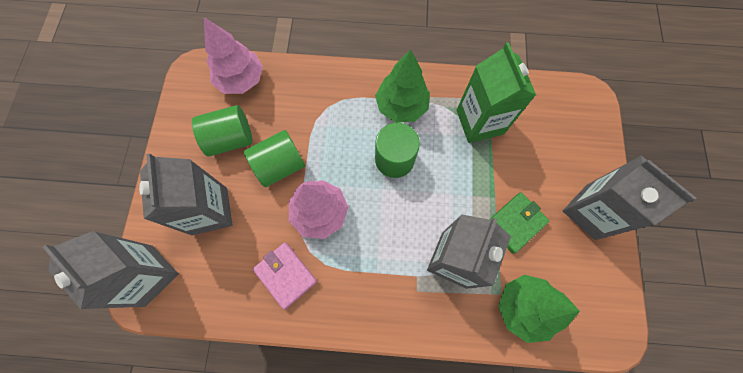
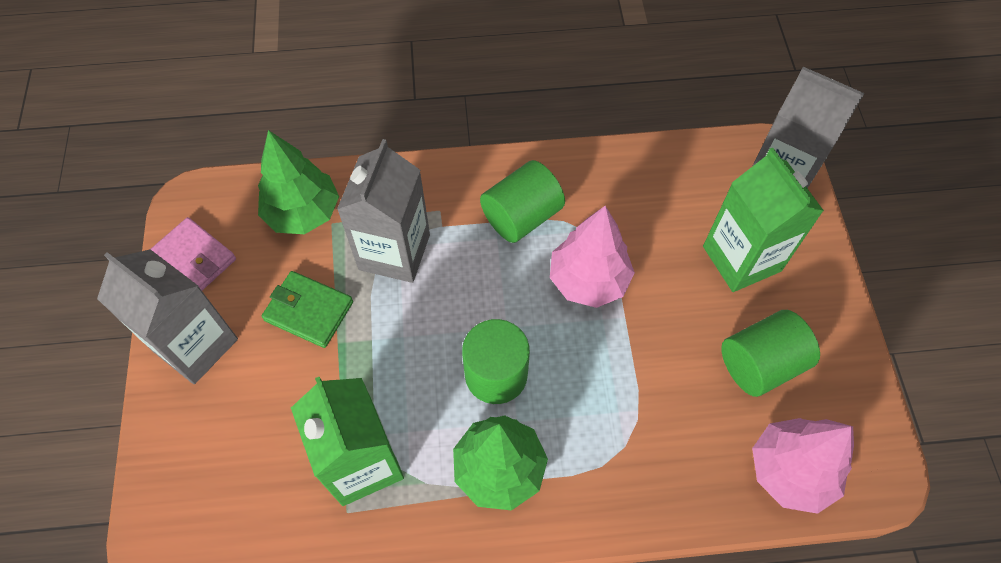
camera: 170 degrees right, 10 degrees down
grey carton [139,153,233,236] -> green carton [703,148,824,292]
green cylinder [244,130,305,187] -> green cylinder moved to [480,160,565,243]
pink wallet [253,242,317,310] -> pink wallet moved to [151,217,236,290]
green wallet [489,192,549,254] -> green wallet turned 75 degrees clockwise [262,271,353,348]

